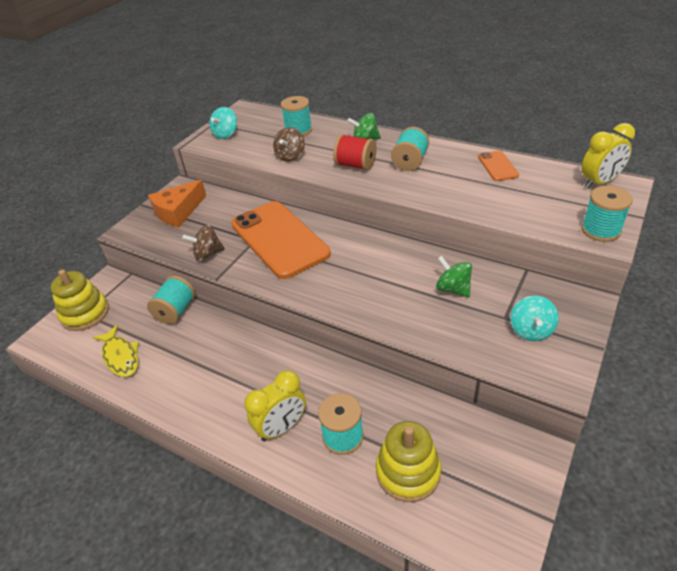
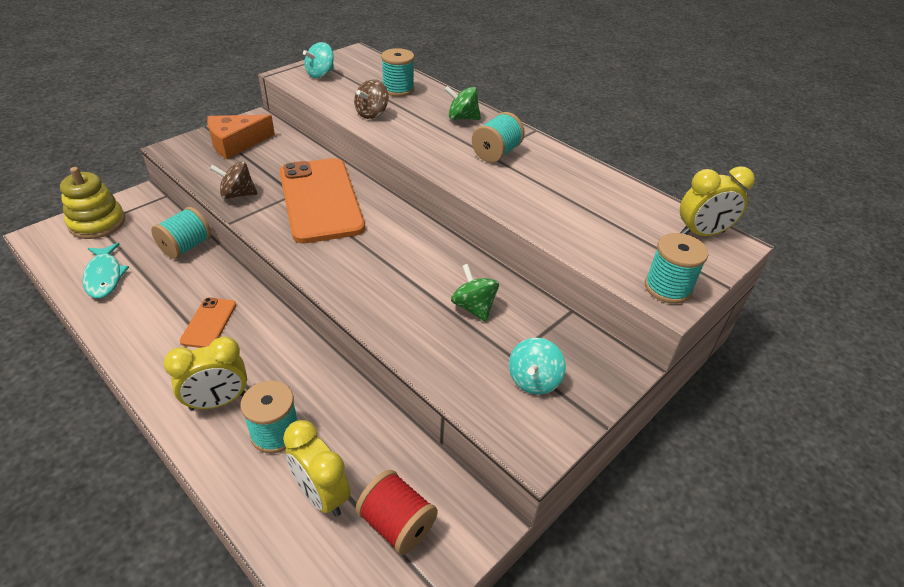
camera: 10 degrees right, 0 degrees up
yellow fish [93,325,139,377] -> turquoise fish [83,243,129,298]
red spool [333,134,377,171] -> red spool moved to [356,470,438,555]
yellow stacking toy [376,421,441,502] -> yellow clock [283,420,350,517]
orange phone [478,151,519,181] -> orange phone moved to [180,297,236,348]

